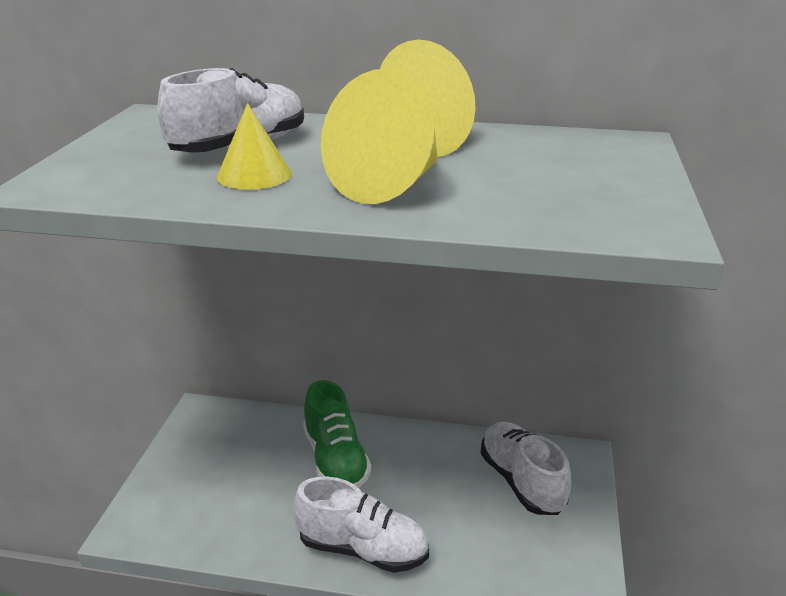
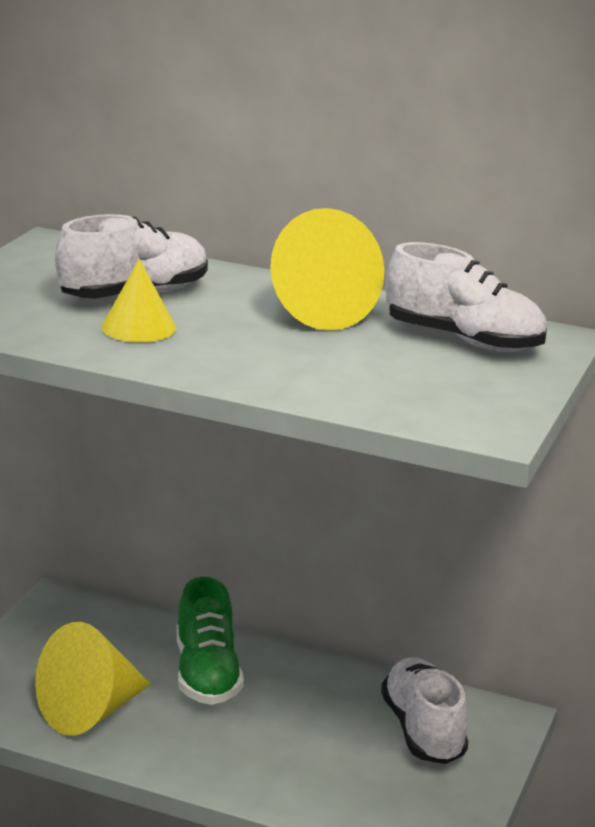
camera: 10 degrees right, 5 degrees down
white shoe [293,477,429,573] -> white shoe moved to [386,242,547,352]
yellow cone [321,69,438,204] -> yellow cone moved to [35,622,151,736]

